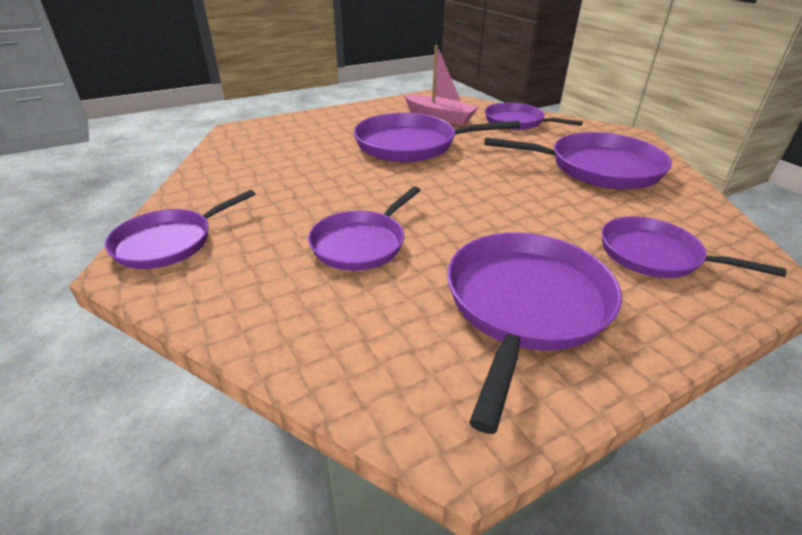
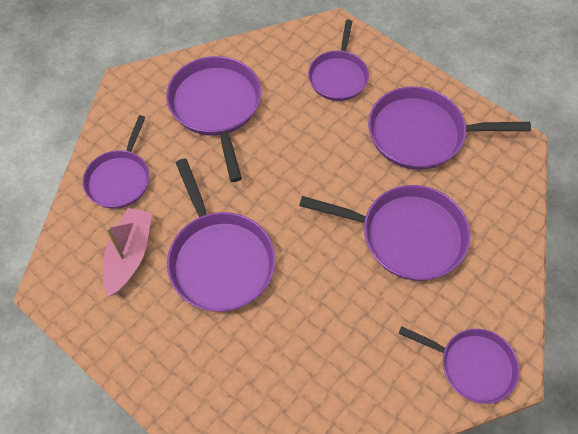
camera: 110 degrees left, 25 degrees up
purple pan [308,186,421,271] -> purple pan [299,185,470,281], size x1.52

